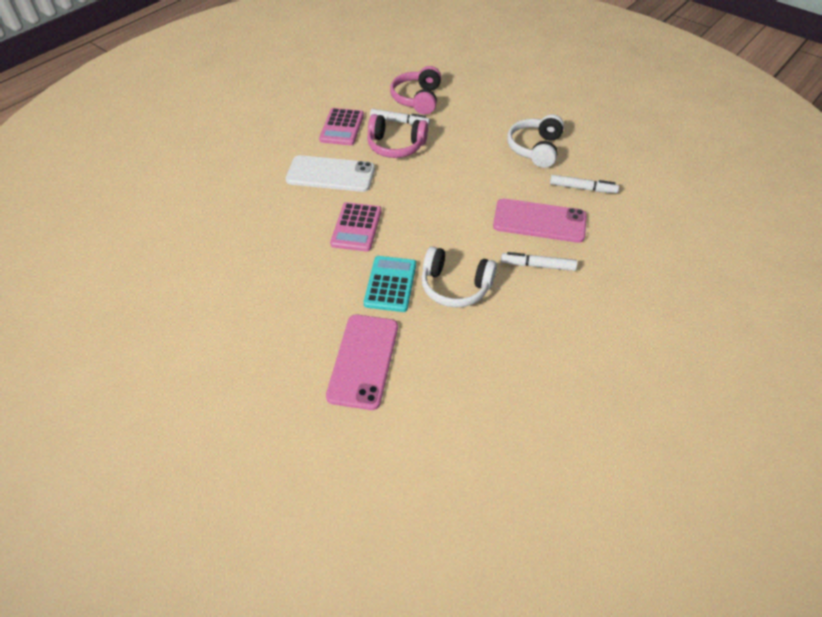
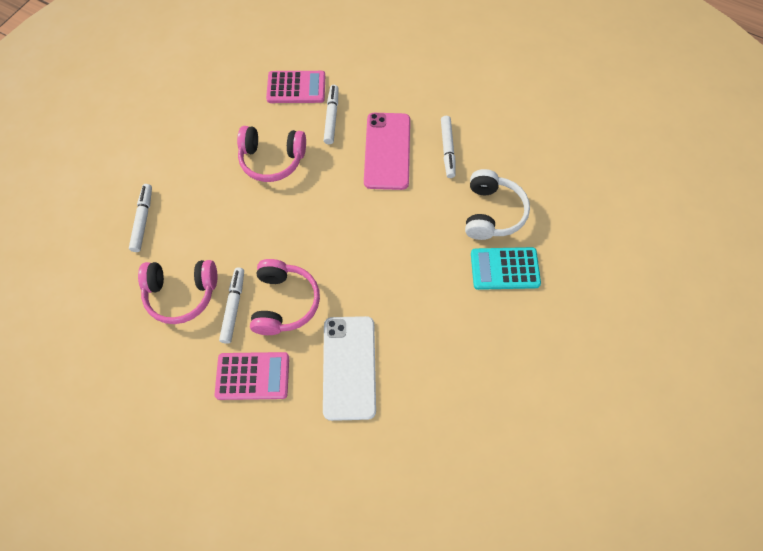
camera: 100 degrees left, 15 degrees up
pink phone [326,315,398,410] -> none
pink calculator [330,202,382,252] -> pink calculator moved to [266,71,325,103]
white headphones [507,114,564,168] -> pink headphones [237,126,306,182]
none -> white marker [129,184,152,252]

